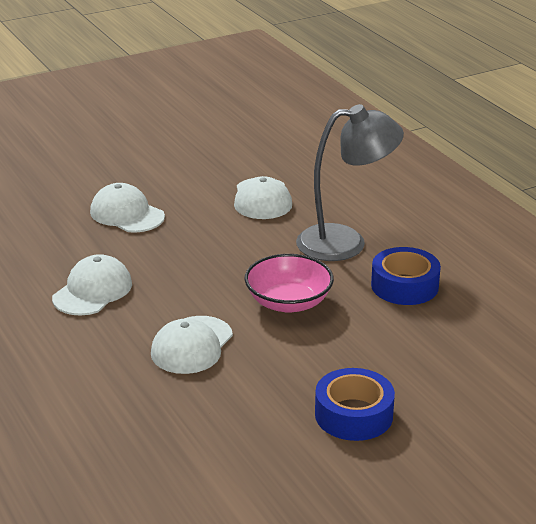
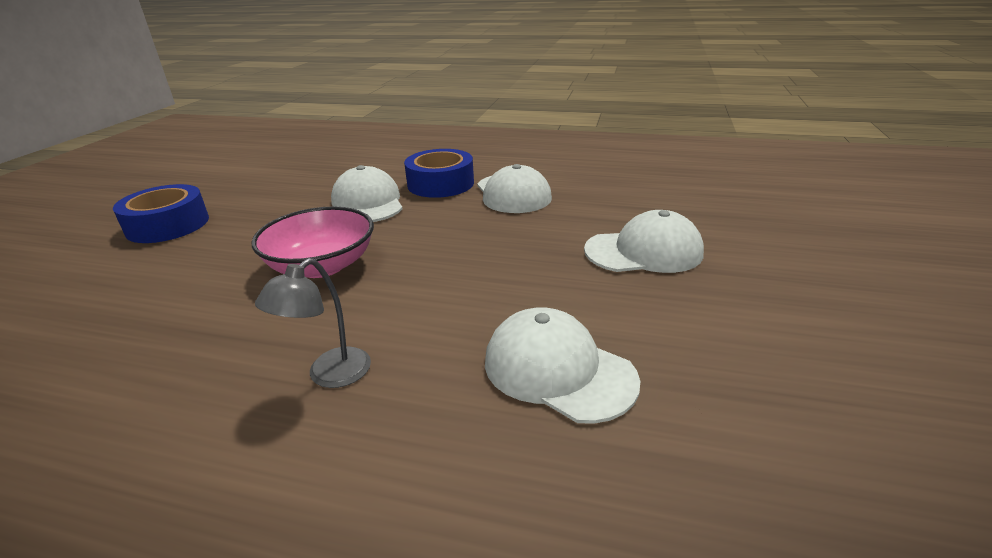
camera: 135 degrees right, 0 degrees up
grey lamp [296,104,404,261] -> grey lamp [255,258,371,388], size x0.48
blue tape [371,247,441,305] -> blue tape moved to [404,149,474,198]

